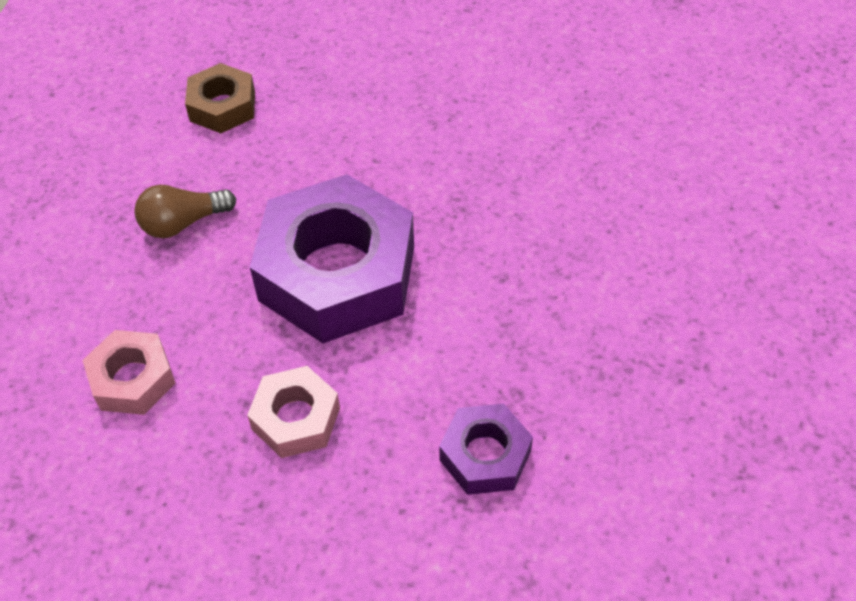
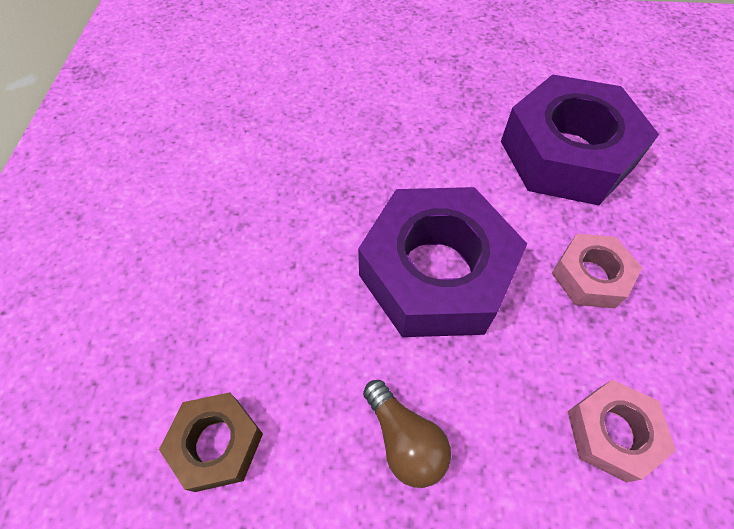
camera: 100 degrees left, 5 degrees up
purple nut [439,404,533,495] -> purple nut [501,74,659,205], size x2.02

